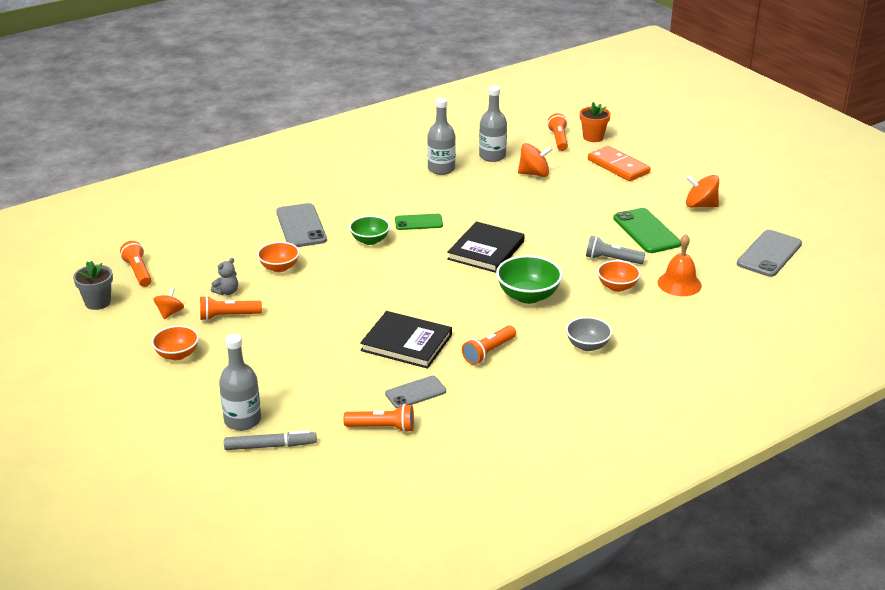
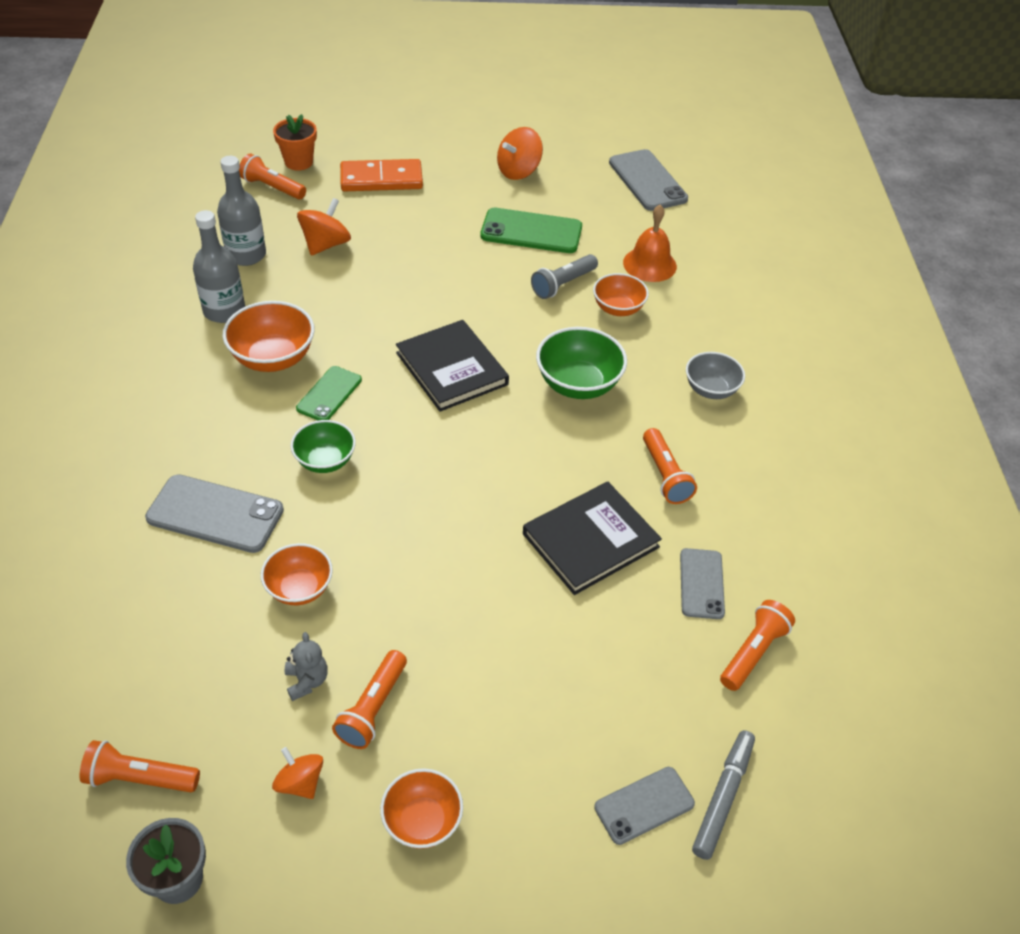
camera: 60 degrees left, 15 degrees up
grey bottle [219,334,261,431] -> grey phone [594,767,695,845]
none -> orange bowl [223,301,315,372]

